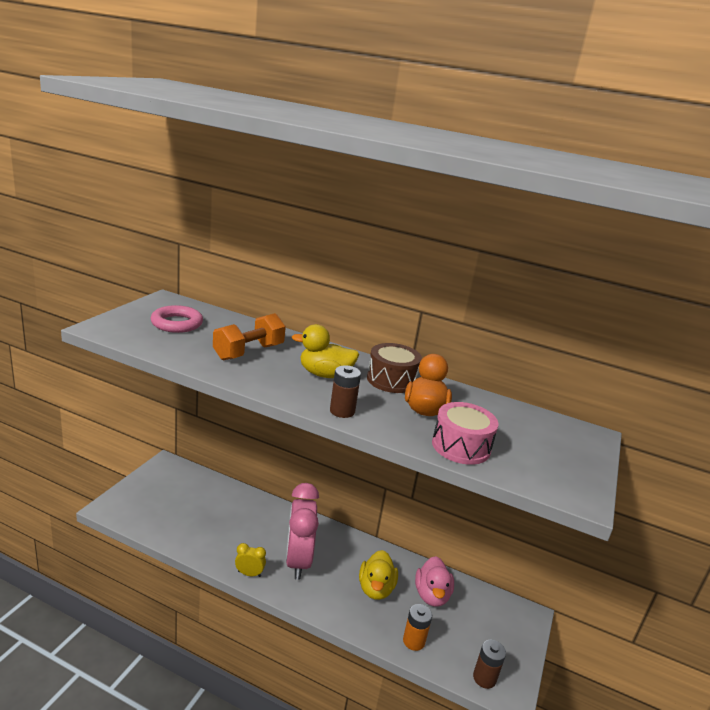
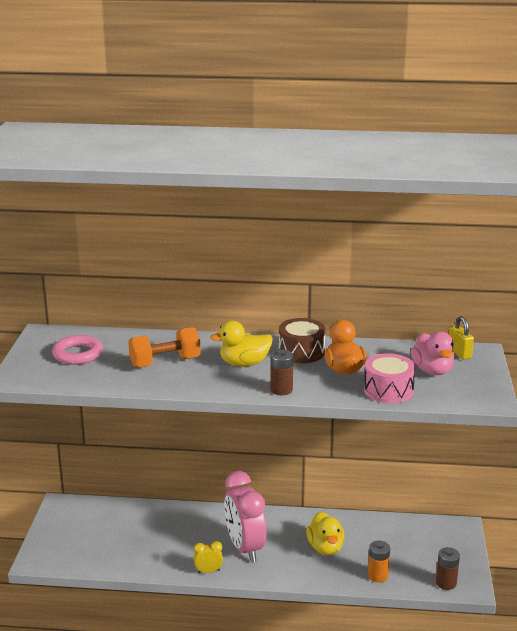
camera: 15 degrees left, 0 degrees up
orange dumbbell [213,313,286,360] -> orange dumbbell turned 45 degrees clockwise [128,327,201,368]
pink duck [415,556,454,606] -> pink duck moved to [411,332,455,375]
none -> yellow padlock [449,316,474,360]

